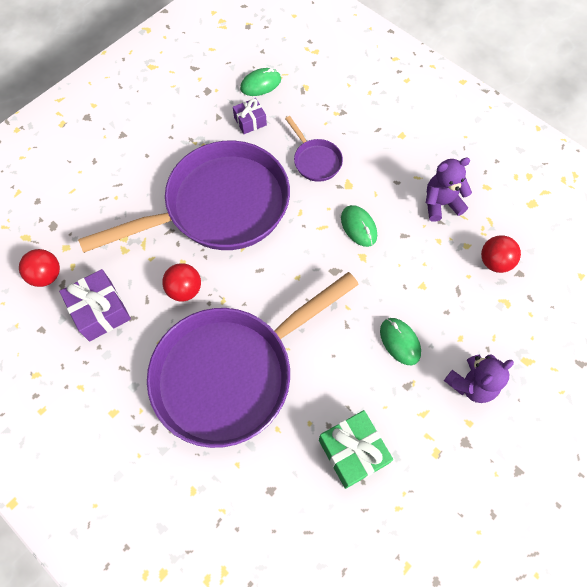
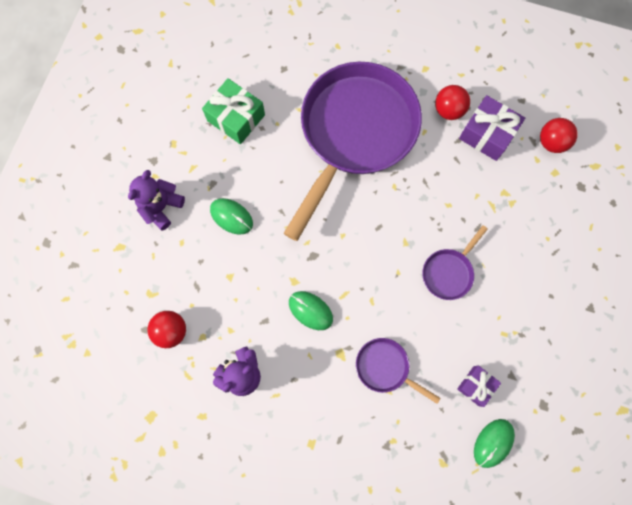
camera: 155 degrees right, 10 degrees up
purple pan [78,141,290,253] -> purple pan [422,225,488,300], size x0.41
red ball [162,263,201,301] -> red ball moved to [435,85,470,120]

